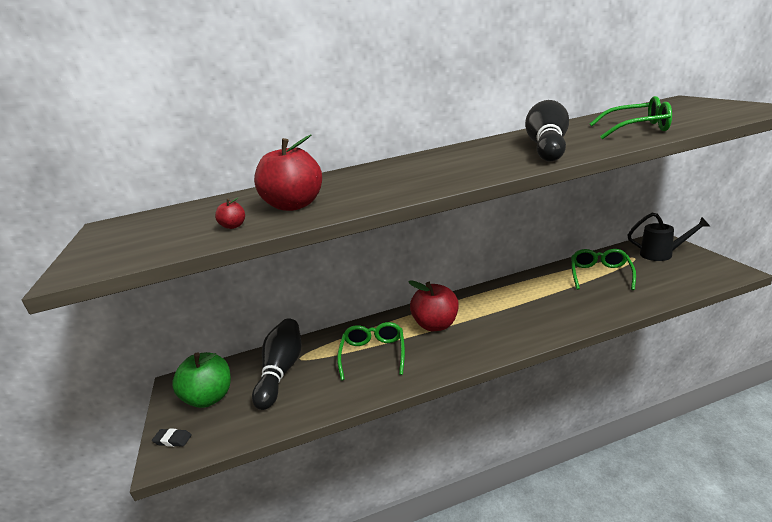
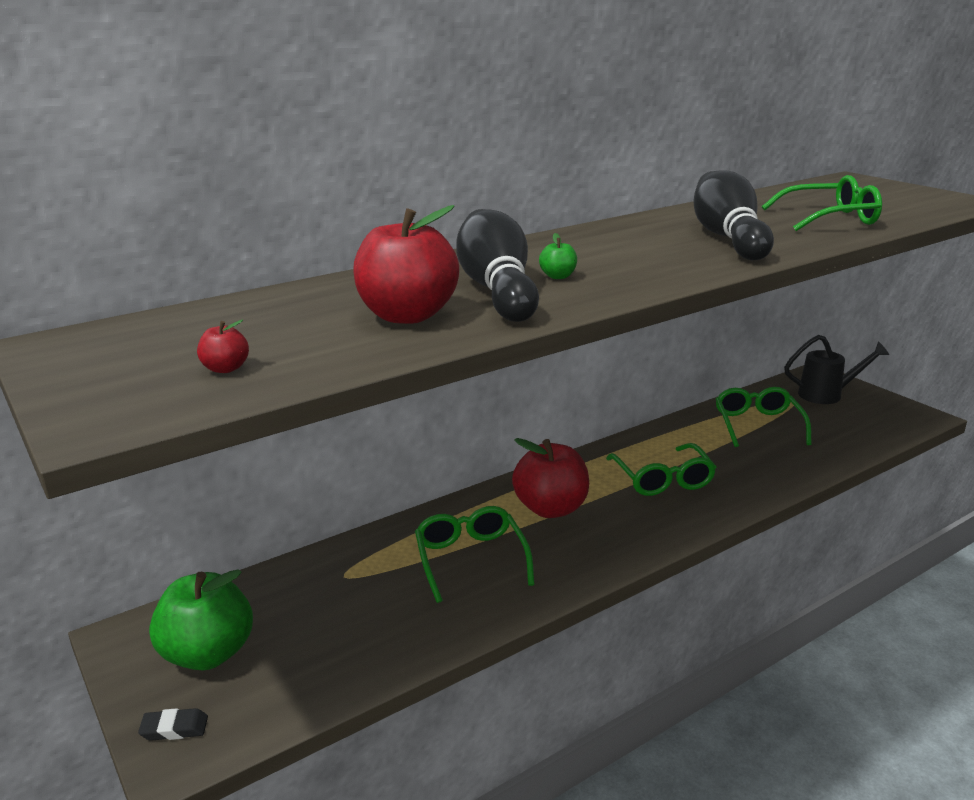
camera: 20 degrees left, 0 degrees up
red apple [215,198,245,229] -> red apple moved to [197,320,249,373]
black bowling pin [252,318,301,410] -> black bowling pin moved to [456,209,539,322]
none -> green apple [539,233,577,279]
none -> green glasses [606,443,716,496]

